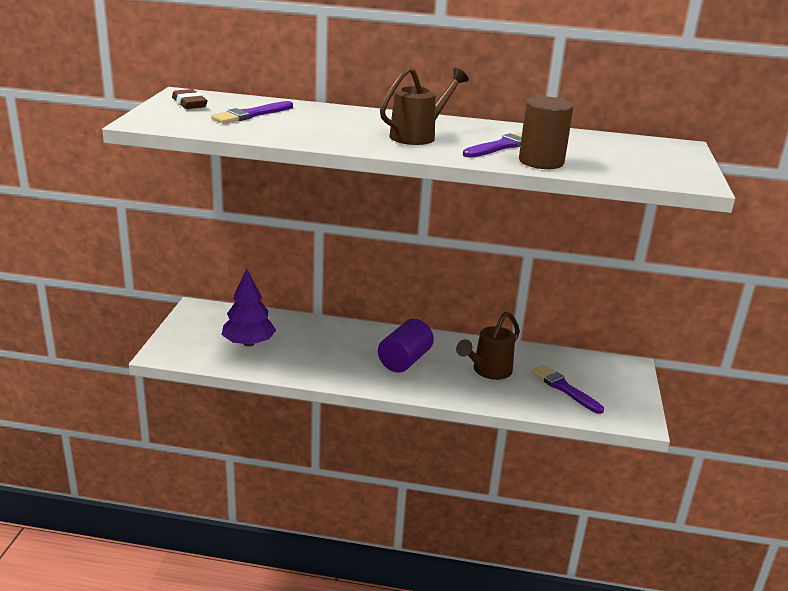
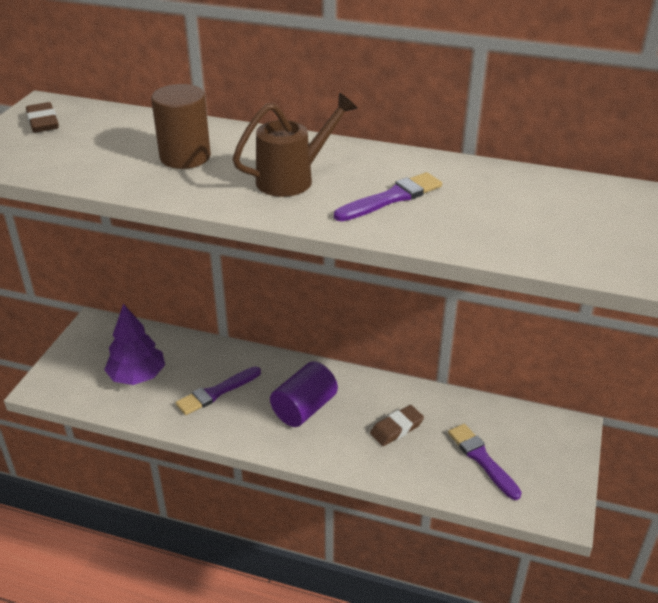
camera: 10 degrees right, 10 degrees up
purple brush [211,101,293,124] -> purple brush moved to [176,367,261,415]
brown watering can [456,311,520,380] -> brown eraser [370,405,424,446]
brown cylinder [519,96,574,169] -> brown cylinder moved to [151,84,211,169]

